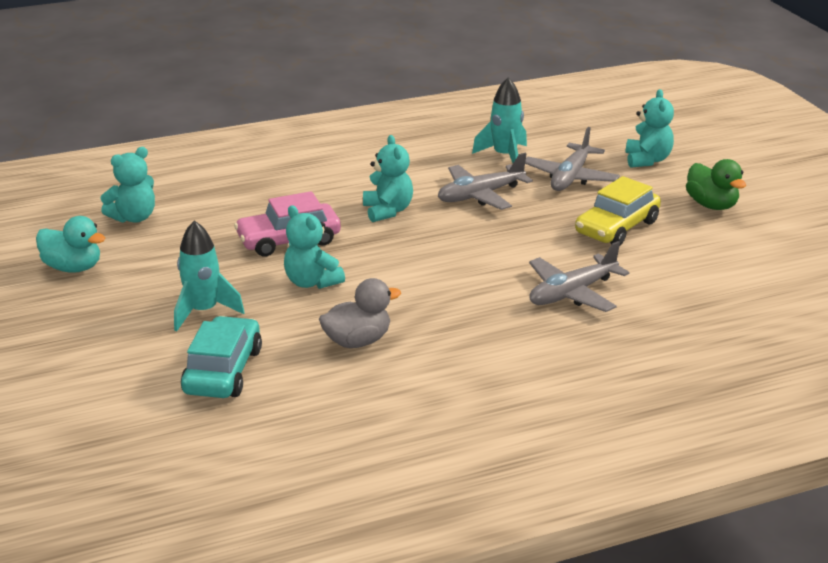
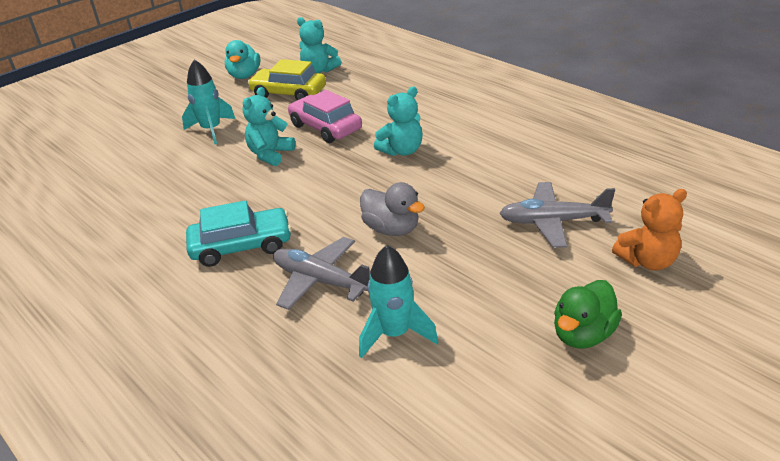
camera: 70 degrees right, 5 degrees up
turquoise car [181,316,262,398] -> turquoise car moved to [186,200,292,267]
grey duck [319,278,401,348] -> grey duck moved to [360,182,425,236]
grey plane [438,153,533,210] -> none
turquoise rocket [472,77,527,163] -> turquoise rocket moved to [359,245,438,358]
yellow car [575,176,661,245] -> yellow car moved to [247,59,326,100]
turquoise teddy bear [626,89,674,168] -> orange teddy bear [612,189,687,271]

